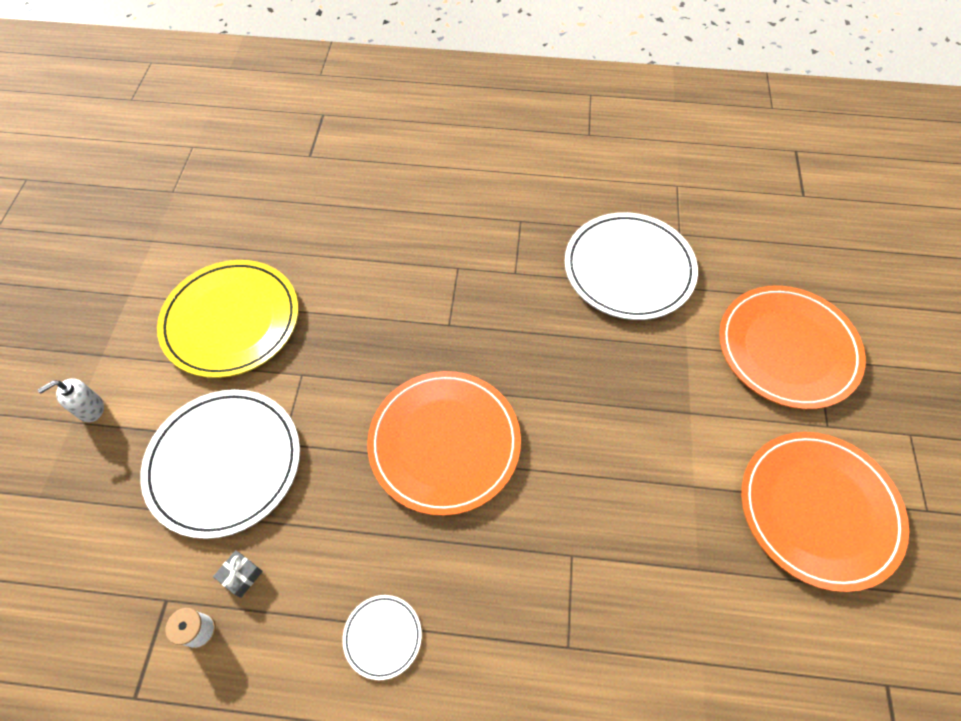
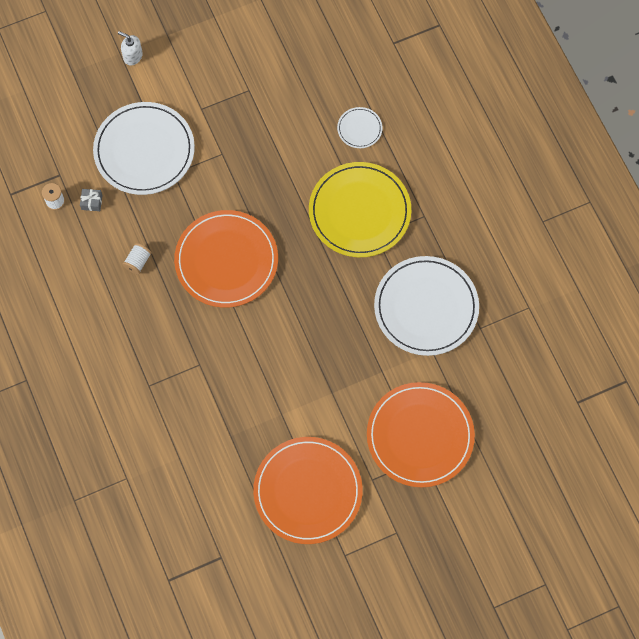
camera: 60 degrees right, 10 degrees up
yellow plate [157,260,298,378] -> yellow plate moved to [309,162,411,257]
white plate [342,595,422,680] -> white plate moved to [337,107,382,148]
none -> white spool [122,243,152,274]

